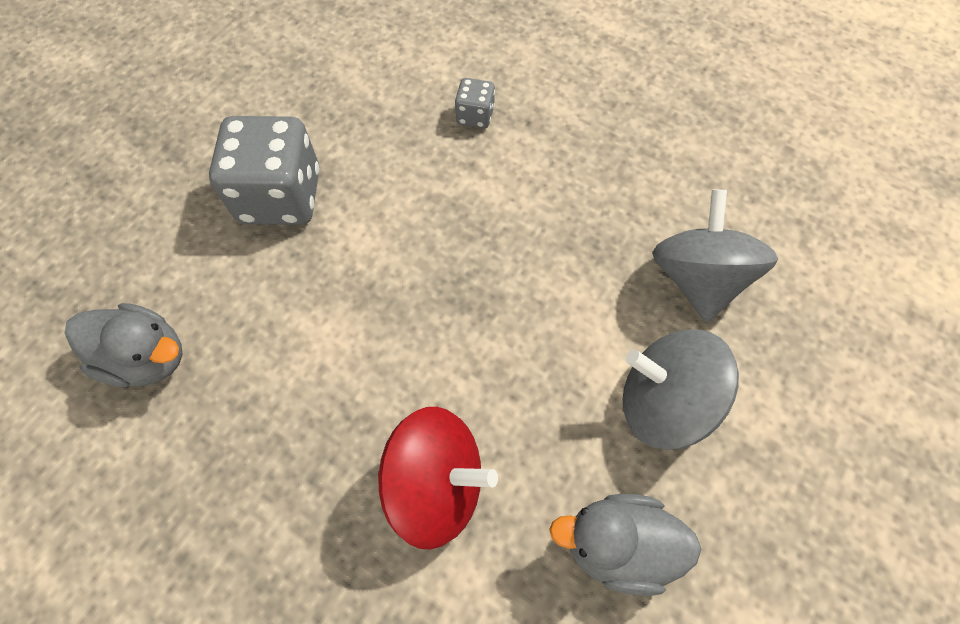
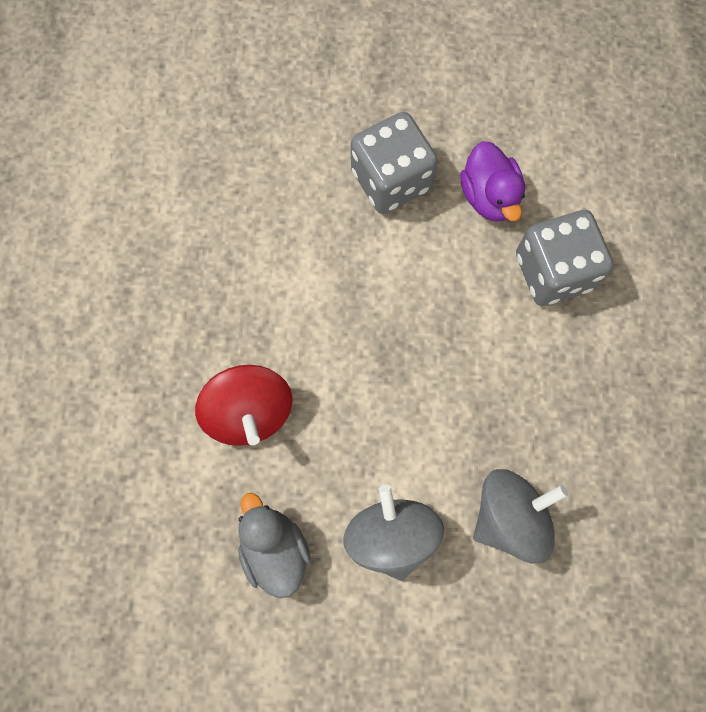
camera: 60 degrees right, 10 degrees up
grey duck [65,303,182,387] -> none
grey dice [455,78,495,128] -> grey dice [516,210,614,306], size x2.13
none -> purple duck [460,141,525,222]

